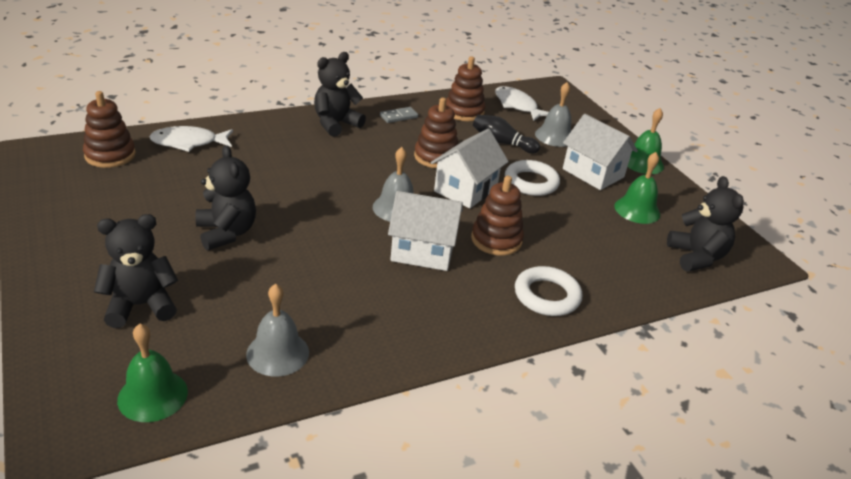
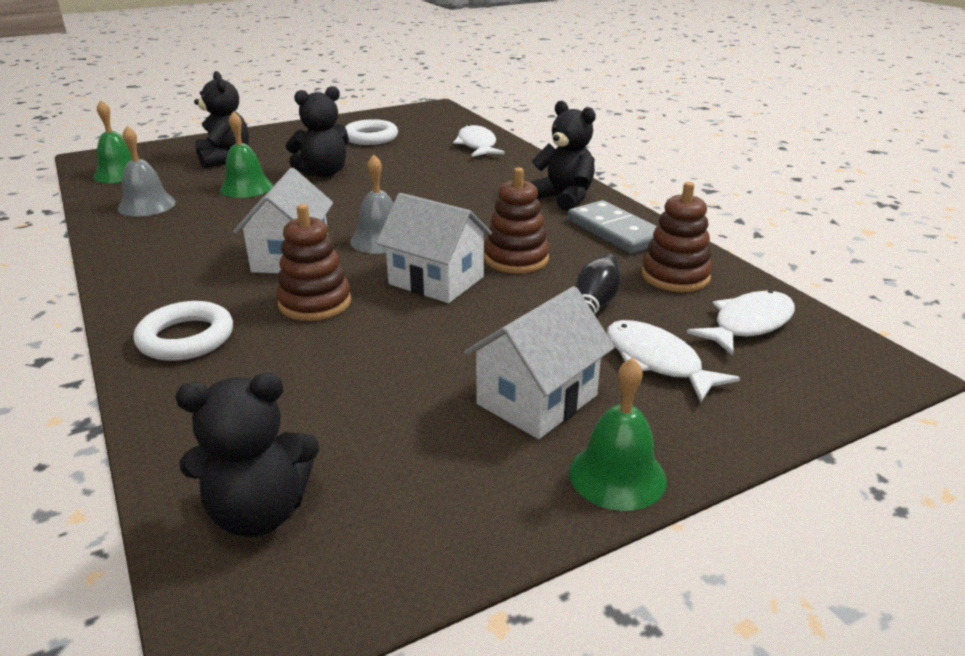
camera: 90 degrees right, 5 degrees down
brown stacking toy [83,91,136,168] -> none
grey domino [380,107,418,123] -> grey domino [568,200,657,254], size x1.89
white ring [505,160,560,196] -> white ring moved to [345,119,398,145]
grey bell [535,82,571,147] -> white fish [607,320,740,402]
green bell [614,152,660,224] -> green bell moved to [220,111,273,198]

